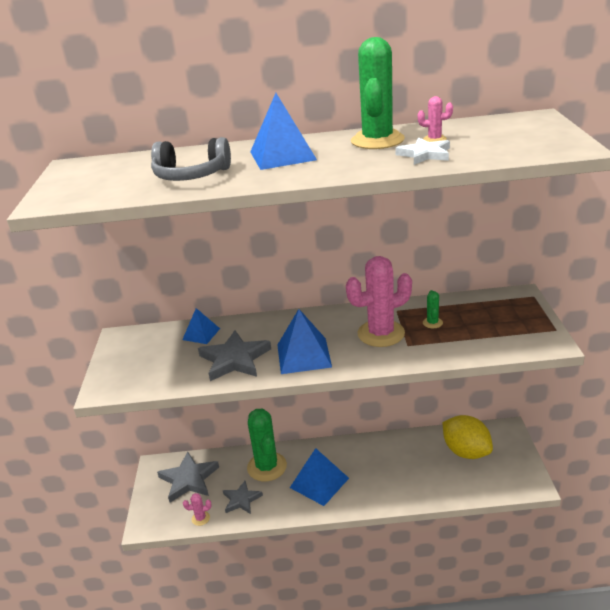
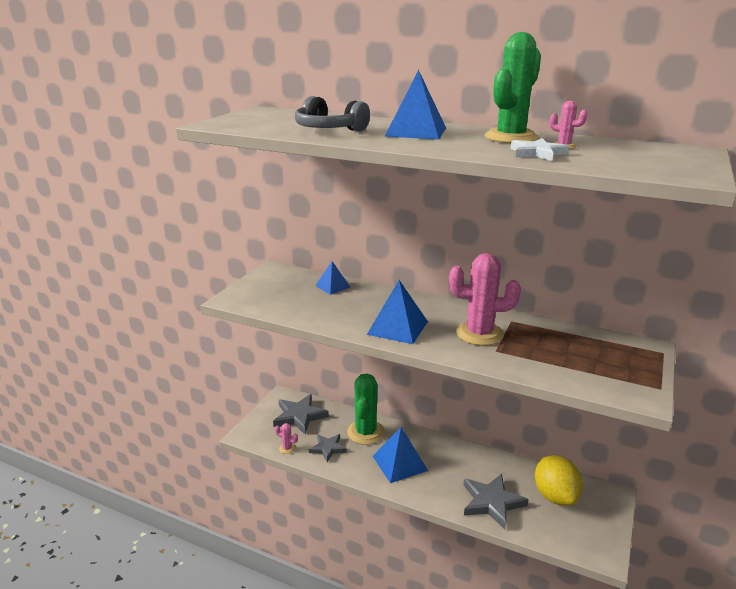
camera: 25 degrees right, 5 degrees down
grey star [198,330,271,381] -> grey star moved to [463,474,529,529]
green cactus [423,290,443,328] -> none

